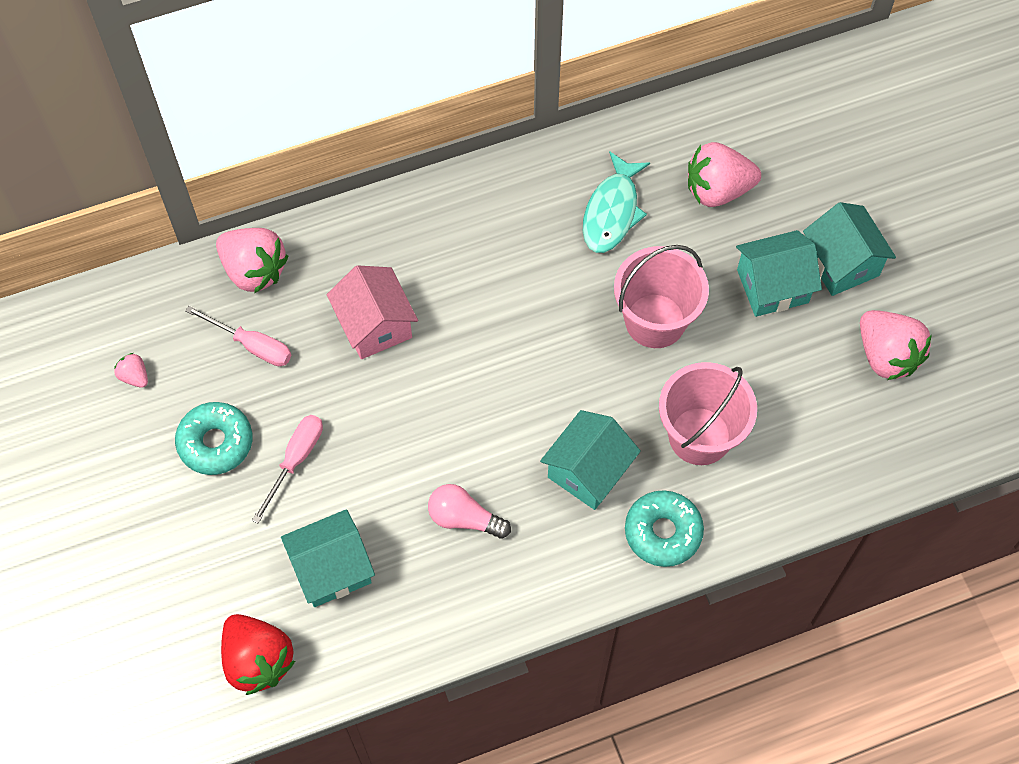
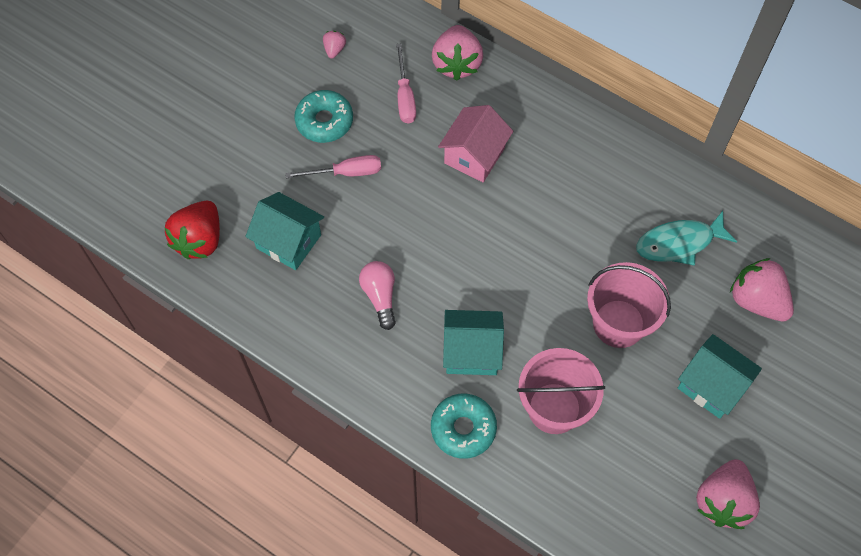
camera: 55 degrees right, 0 degrees up
turquoise house [803,202,896,296] -> none

